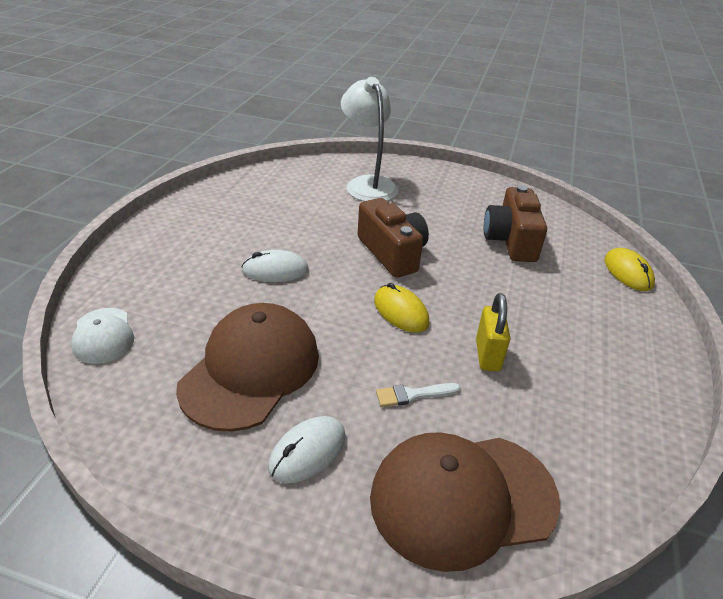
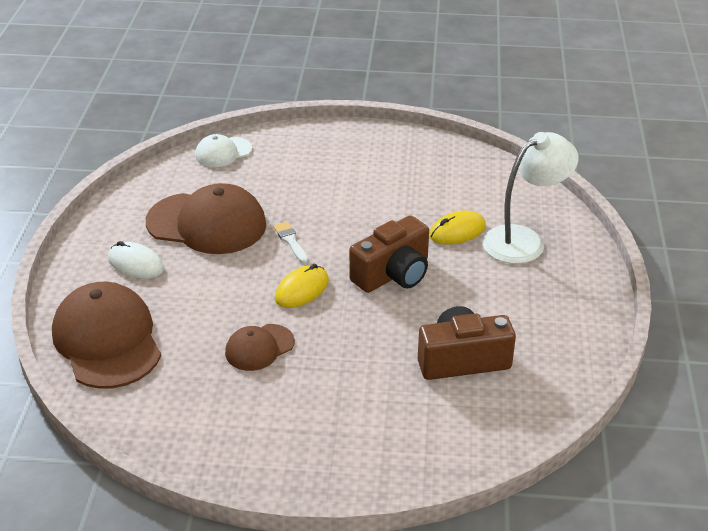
camera: 80 degrees right, 0 degrees up
white mouse [242,250,309,282] -> none
white brush [376,383,461,407] -> white brush moved to [273,222,308,263]
yellow padlock [476,293,510,371] -> brown cap [225,324,295,371]
yellow mouse [605,248,655,291] -> yellow mouse moved to [429,211,486,245]

